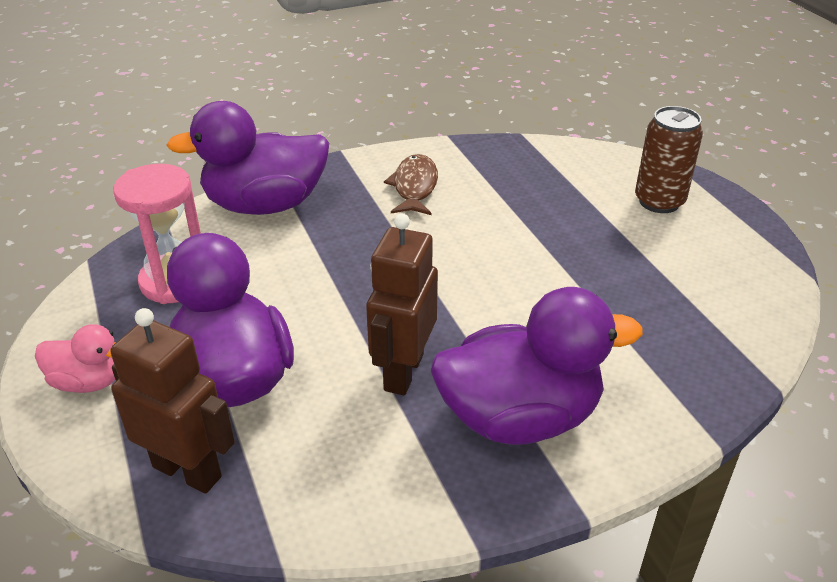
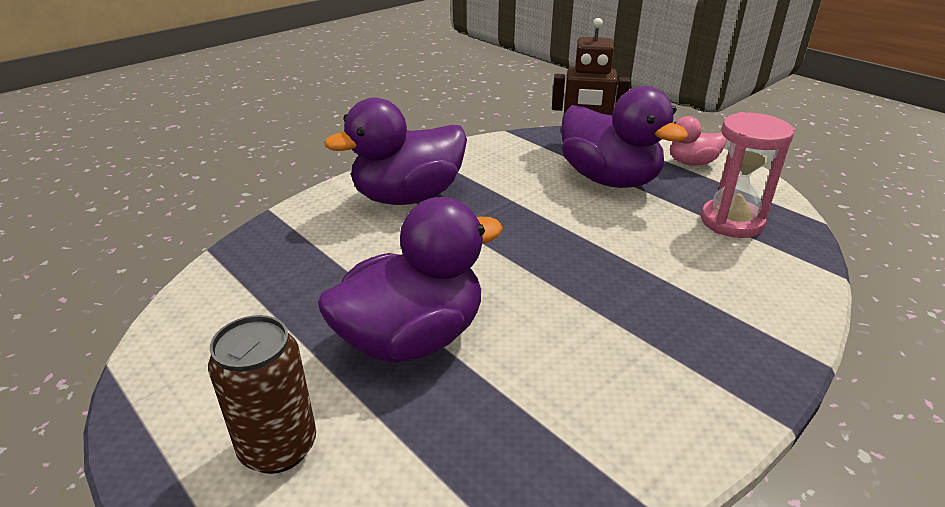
camera: 160 degrees right, 5 degrees down
purple duck [166,101,329,215] -> purple duck moved to [318,197,503,363]
brown robot [366,213,438,395] -> none
brown fish [384,154,438,215] -> none

